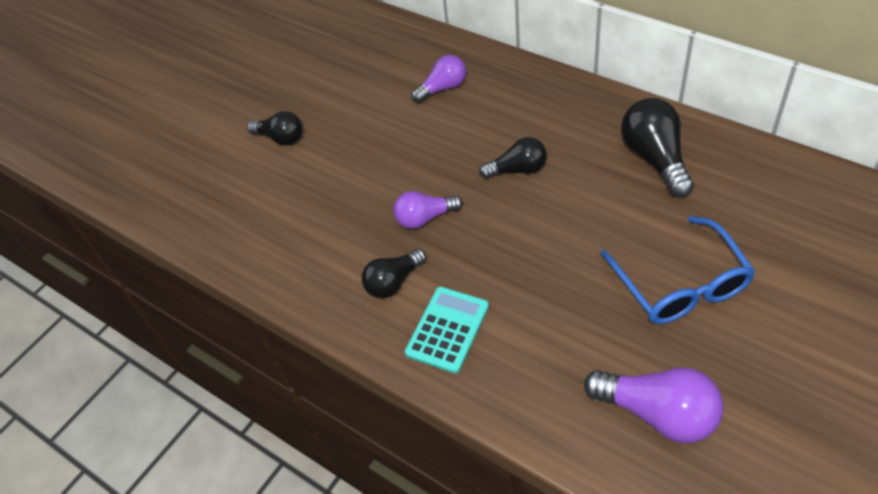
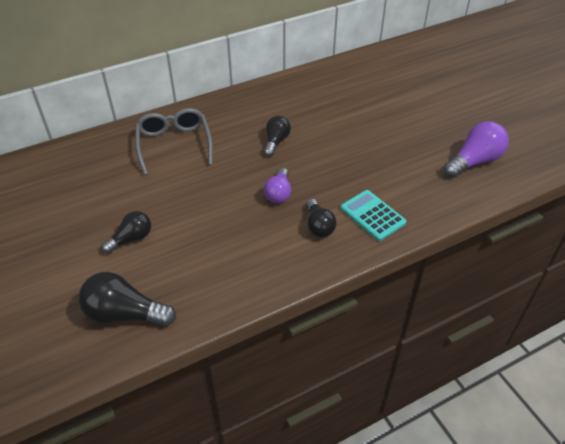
camera: 70 degrees left, 5 degrees down
purple light bulb [411,55,466,103] -> grey glasses [135,108,213,175]
blue glasses [600,216,755,324] -> none
black light bulb [621,98,694,198] -> black light bulb moved to [79,272,176,326]

